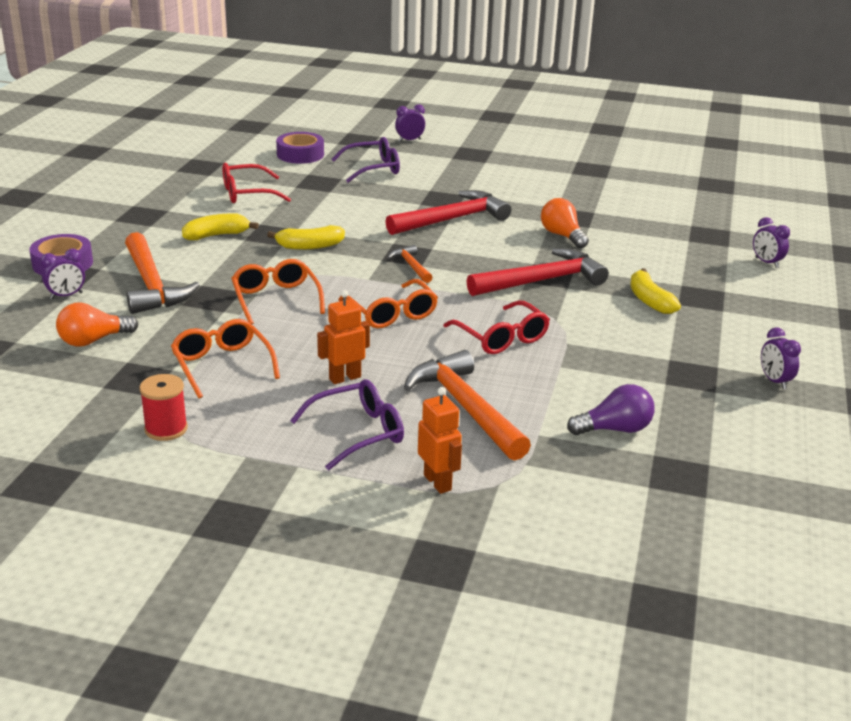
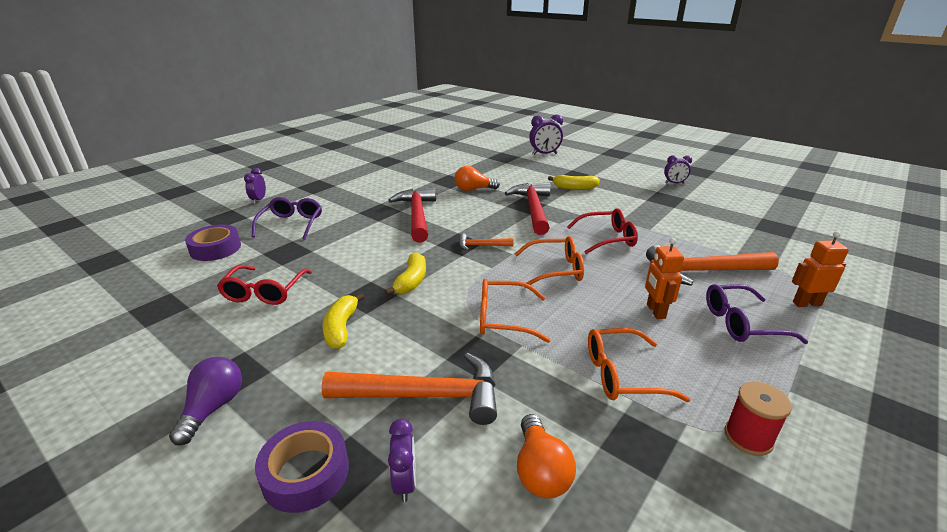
camera: 65 degrees left, 0 degrees up
purple glasses [290,379,404,470] -> purple glasses turned 90 degrees counterclockwise [706,284,808,344]
purple light bulb [567,384,655,435] -> purple light bulb moved to [169,357,242,446]
purple clock [753,217,790,268] -> purple clock [529,114,563,155], size x1.56

